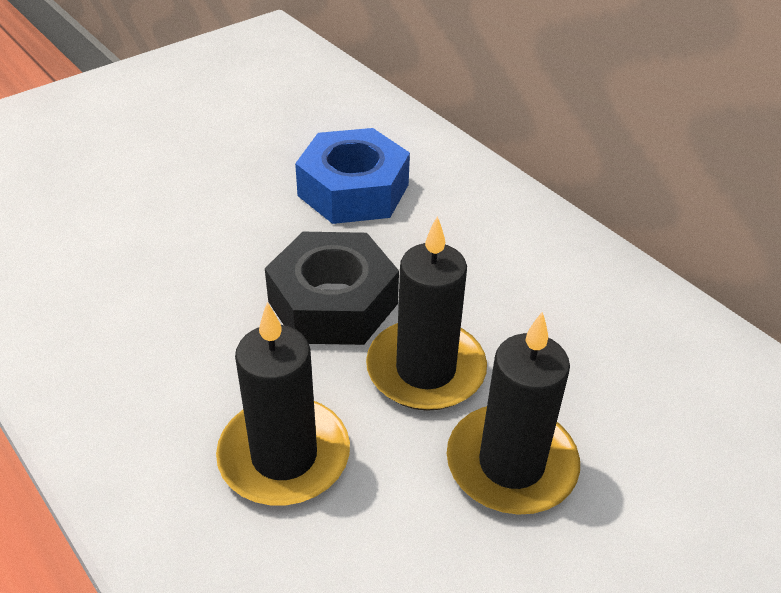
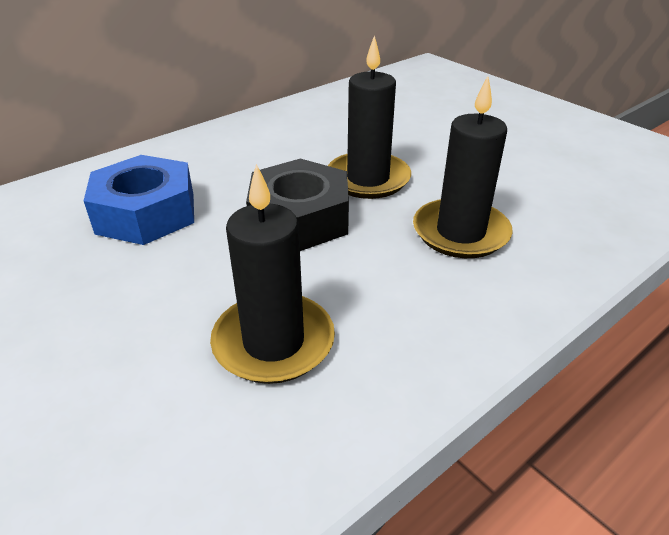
camera: 90 degrees left, 5 degrees down
black candle [447,311,580,515] -> black candle moved to [210,164,335,384]

